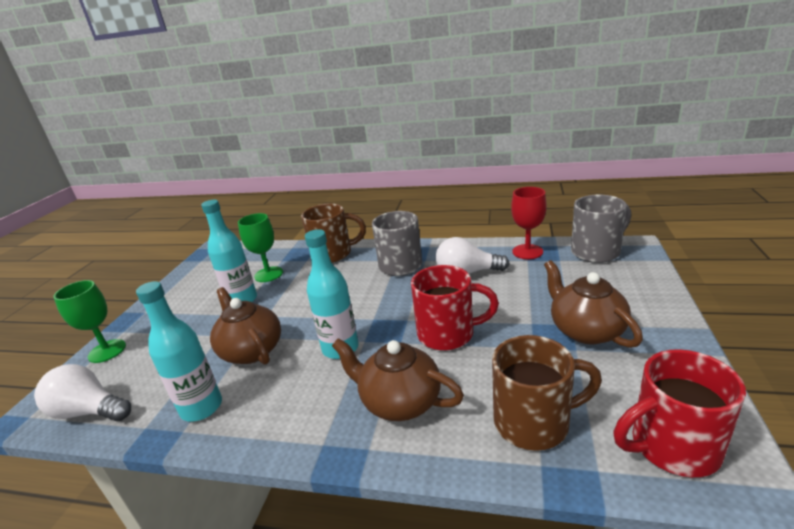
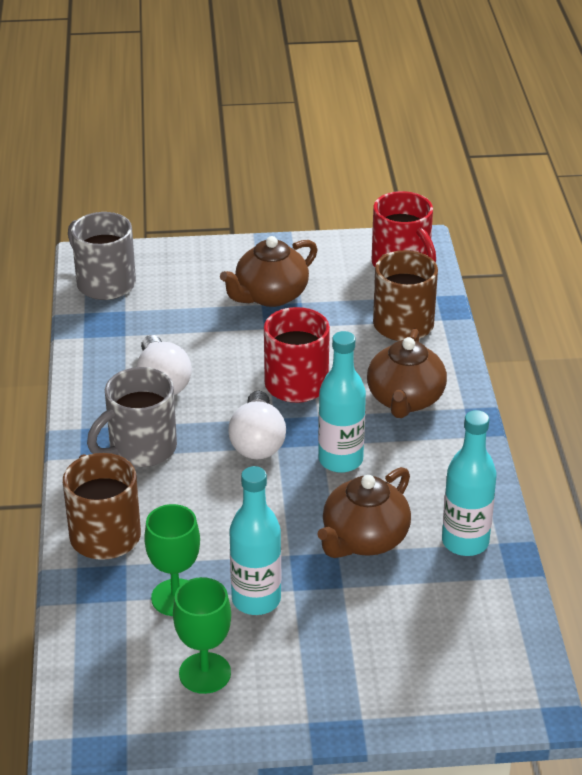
camera: 110 degrees left, 10 degrees up
white light bulb [34,364,131,421] -> white light bulb moved to [228,391,286,459]
green goblet [53,280,126,363] -> green goblet moved to [173,577,231,694]
red goblet [511,187,547,259] -> none

